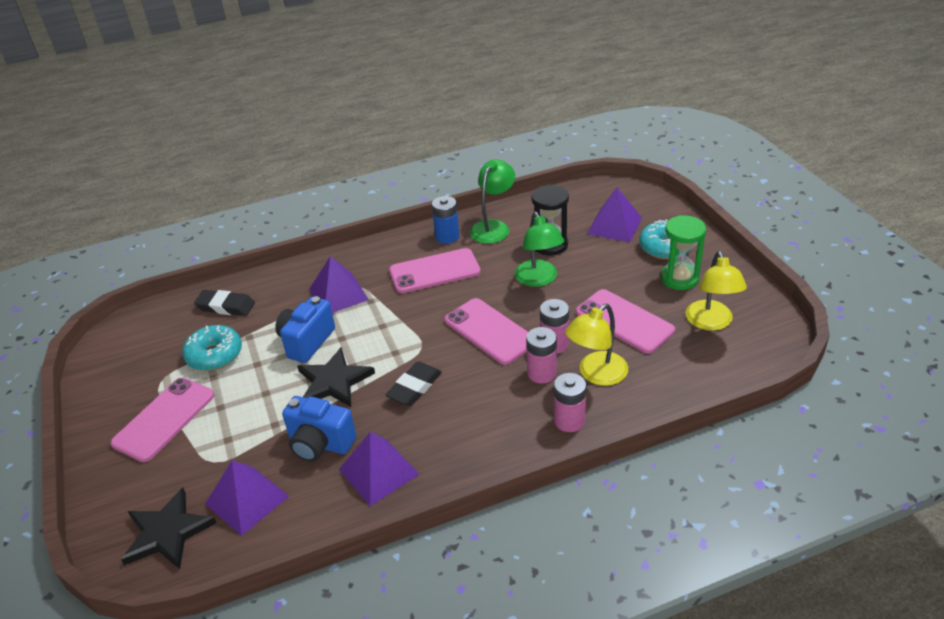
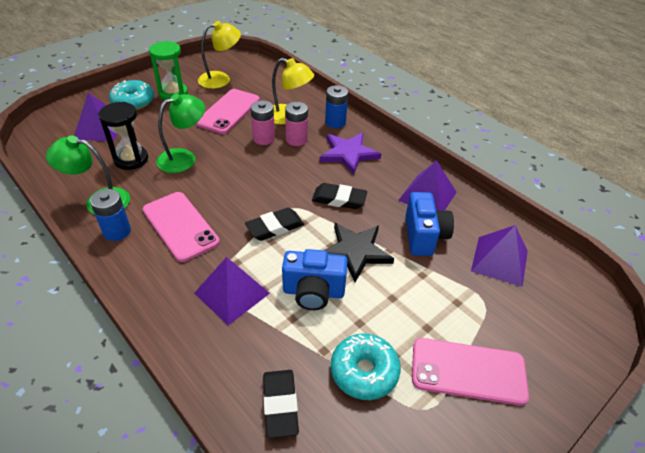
camera: 115 degrees left, 5 degrees up
black star [121,488,216,569] -> none
pink phone [445,298,528,365] -> none
pink battery [554,373,586,432] -> blue battery [325,85,348,128]
none -> black eraser [245,208,304,241]
none -> purple star [319,133,381,175]

